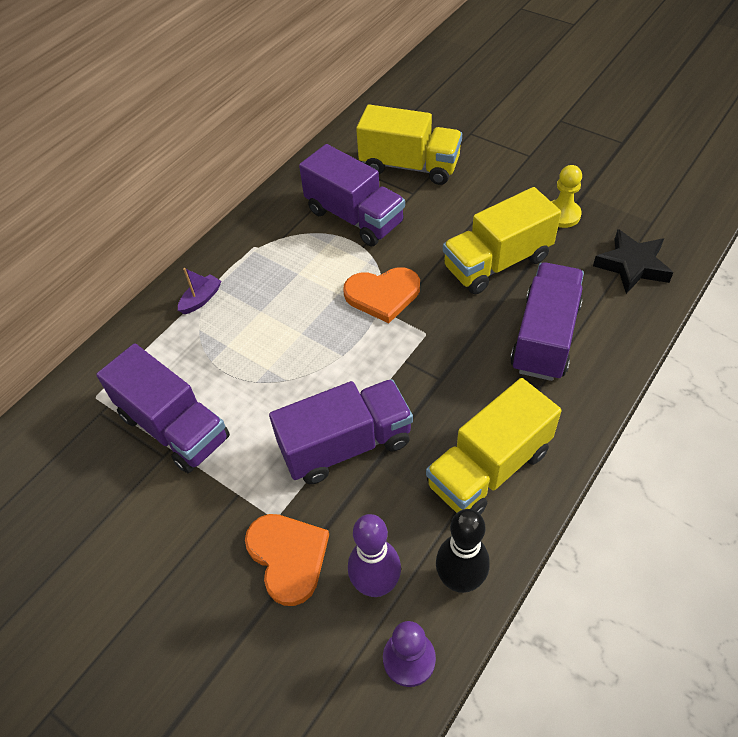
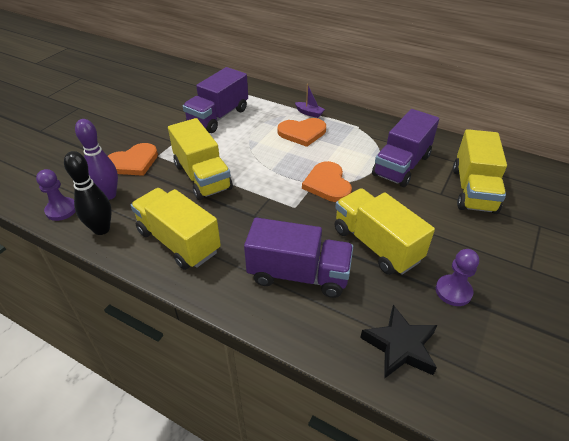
camera: 80 degrees right, 10 degrees down
purple truck [269,379,413,484] -> yellow truck [168,118,233,200]
yellow pawn [551,165,582,228] -> purple pawn [436,249,479,306]
none -> orange heart [278,118,326,147]

